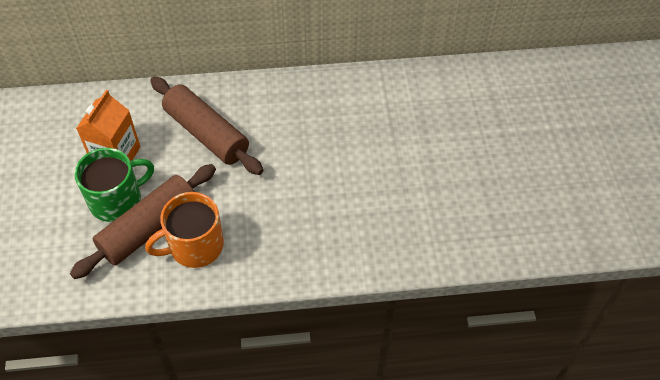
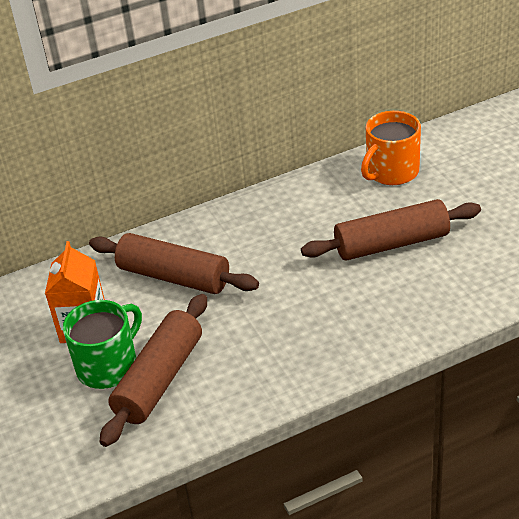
camera: 15 degrees left, 15 degrees down
orange mug [145,192,224,268] -> orange mug moved to [361,111,421,185]
none -> brown rolling pin [301,199,481,261]

